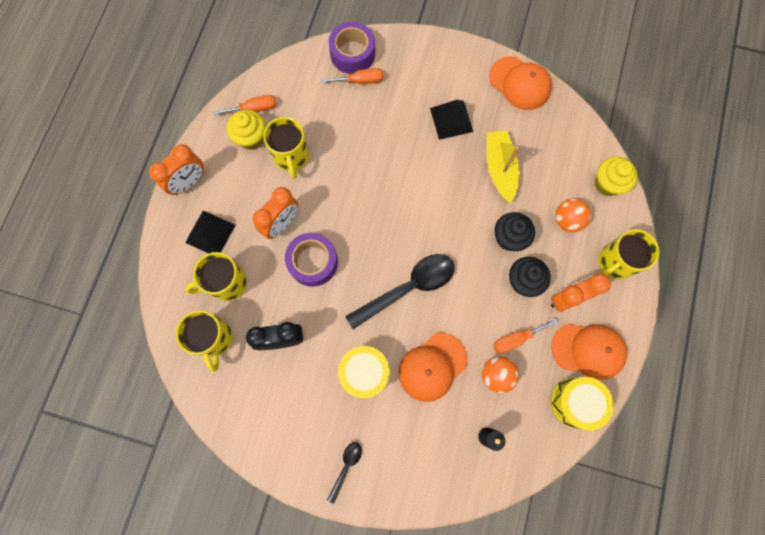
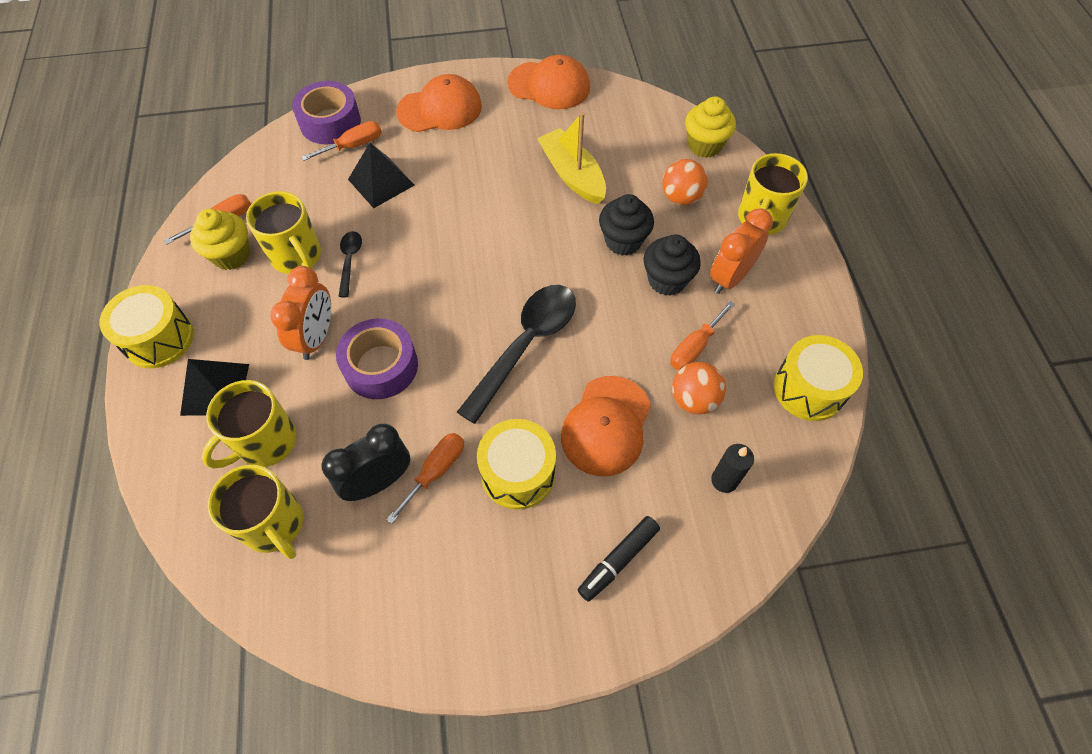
camera: 25 degrees left, 15 degrees down
orange clock [149,144,204,195] -> yellow drum [99,285,194,368]
black spoon [327,442,362,504] -> black spoon moved to [338,231,362,298]
black pyramid [430,100,473,140] -> black pyramid moved to [348,143,414,208]
orange cap [551,324,627,380] -> orange cap moved to [396,74,482,132]
none -> orange screwdriver [386,433,464,524]
none -> black marker [578,516,660,602]

